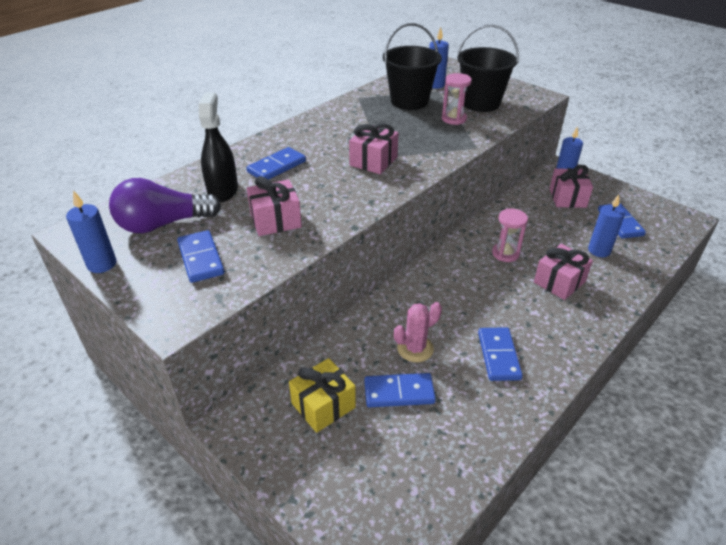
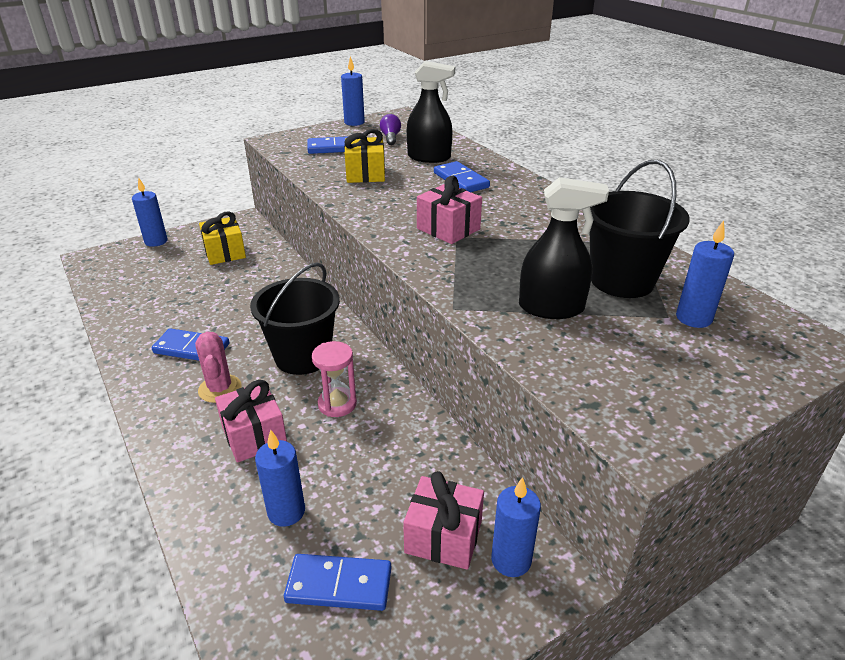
camera: 105 degrees right, 5 degrees down
purple light bulb [109,178,221,233] -> purple light bulb [380,114,401,145], size x0.49
pink gift [247,176,302,236] -> yellow gift [344,129,385,183]
blue domino [364,373,436,407] -> none
pink cactus [394,302,442,362] -> pink cactus moved to [195,332,242,403]
pink hourglass [442,73,472,125] -> black spray bottle [519,177,609,319]
black bucket [457,25,519,112] -> black bucket moved to [250,262,340,375]
none -> blue candle [132,177,167,247]

